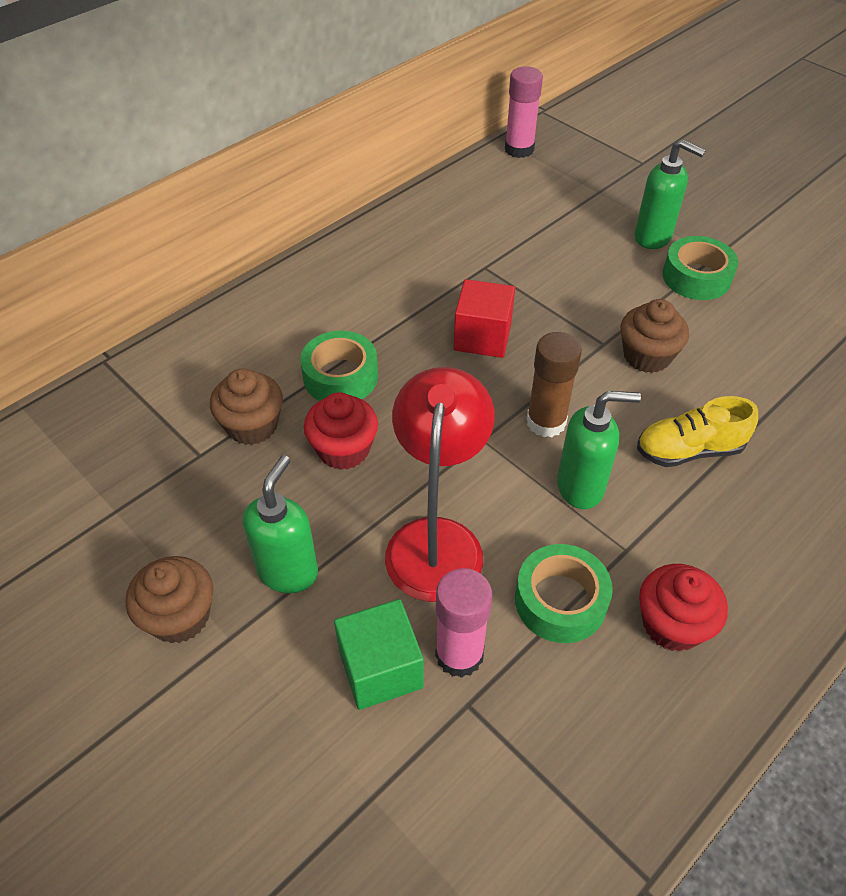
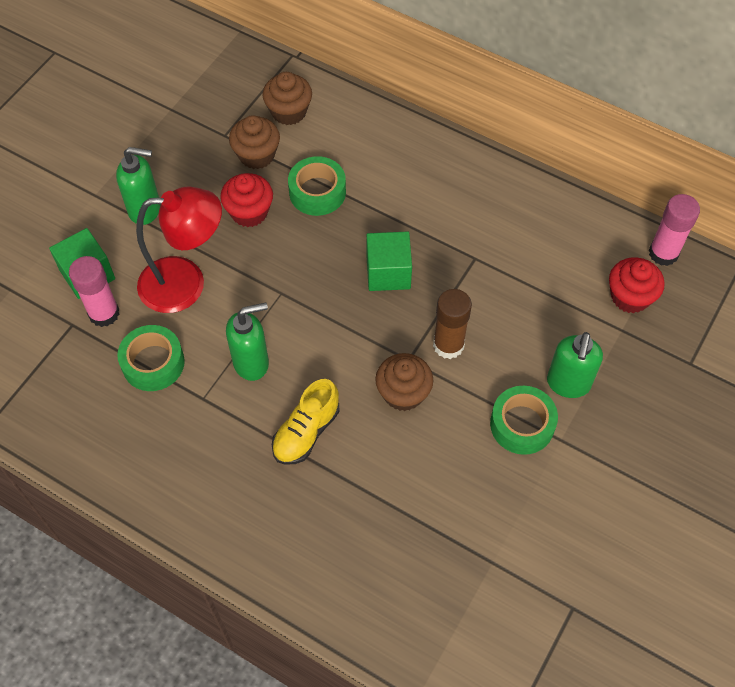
camera: 75 degrees right, 10 degrees up
brown cupcake [125,556,213,643] -> brown cupcake moved to [263,72,312,125]
red cube [453,279,515,358] -> green cube [366,232,412,291]
brown glue stick [526,332,582,437] -> brown glue stick moved to [433,289,472,359]
green soap dispenser [557,391,641,509] -> green soap dispenser turned 90 degrees counterclockwise [226,303,269,381]
yellow shoe [637,396,758,467] -> yellow shoe turned 120 degrees counterclockwise [272,379,340,465]
red cupcake [639,564,728,652] -> red cupcake moved to [609,257,665,313]

